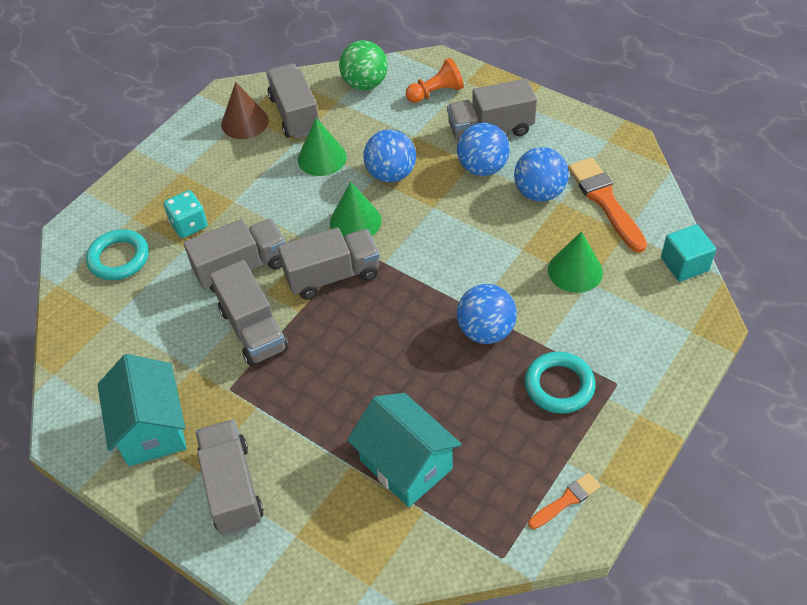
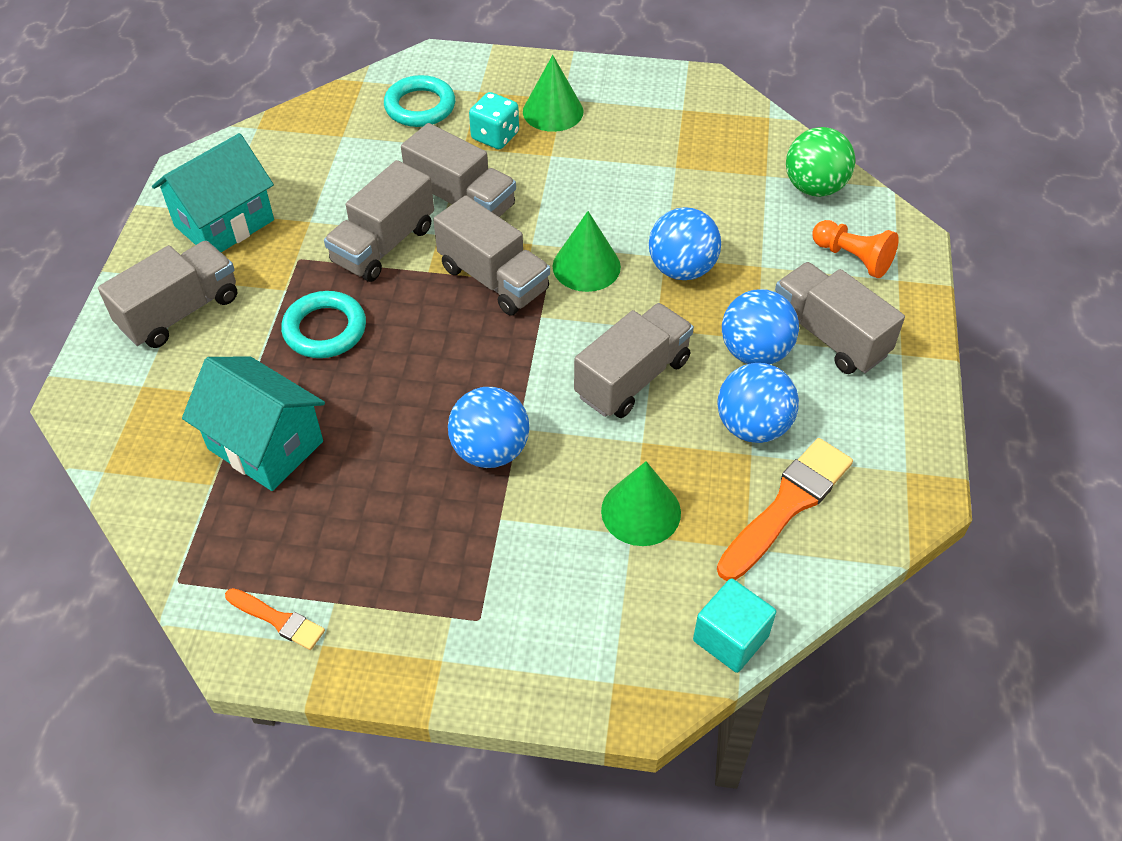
camera: 60 degrees right, 0 degrees up
brown cone [221,82,269,139] -> none
grey truck [266,63,320,139] -> grey truck moved to [574,303,694,418]
green cone [298,118,347,176] -> green cone moved to [523,55,583,132]
turquoise house [347,393,462,507] -> turquoise house turned 75 degrees counterclockwise [182,357,325,491]
turquoise ring [525,351,596,414] -> turquoise ring moved to [281,291,366,358]

